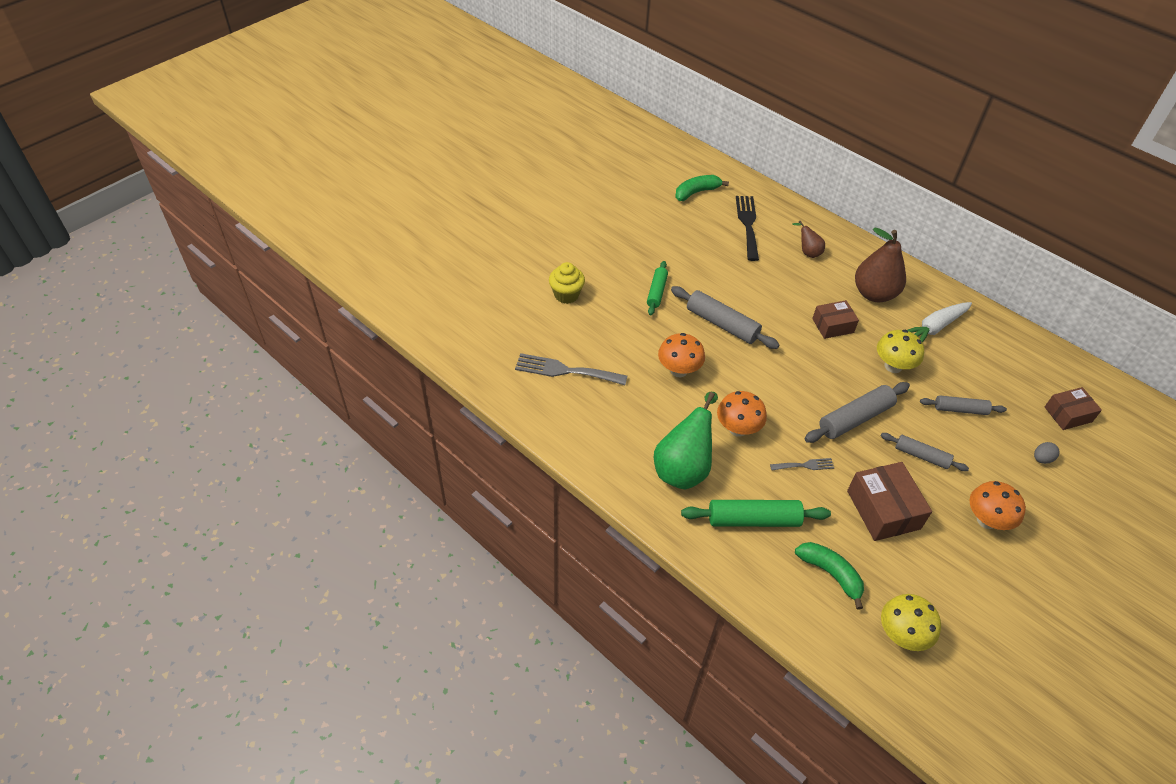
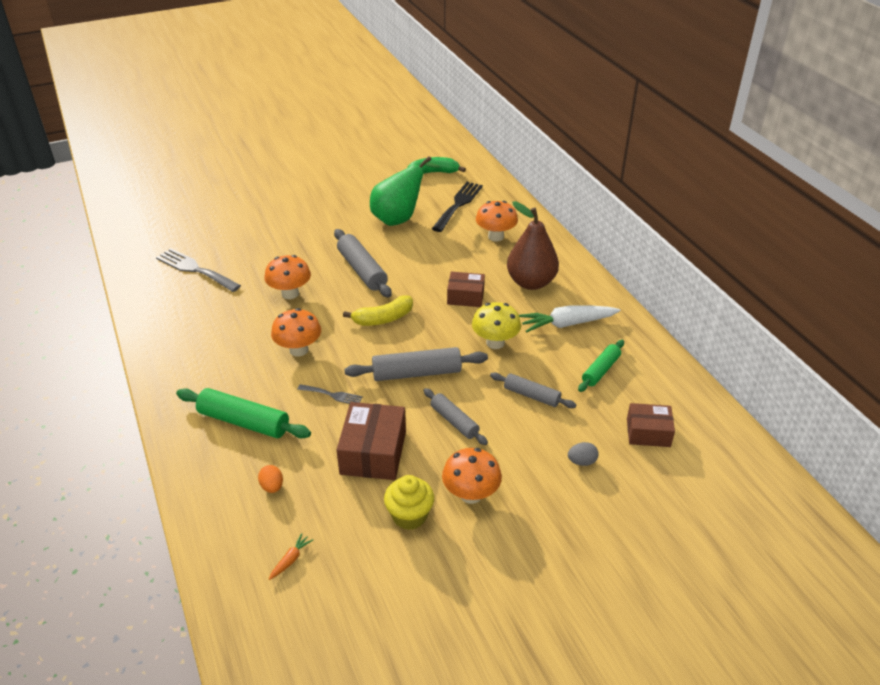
camera: 25 degrees right, 10 degrees down
yellow cupcake [549,262,585,304] -> yellow cupcake moved to [384,475,434,530]
green rolling pin [647,261,668,315] -> green rolling pin moved to [578,340,624,392]
green pear [654,391,718,489] -> green pear moved to [370,156,440,226]
brown pear [792,221,825,258] -> orange mushroom [476,201,518,242]
green banana [795,542,864,610] -> orange egg [258,465,283,493]
yellow mushroom [881,594,941,651] -> orange carrot [269,533,313,580]
none -> yellow banana [343,295,413,326]

